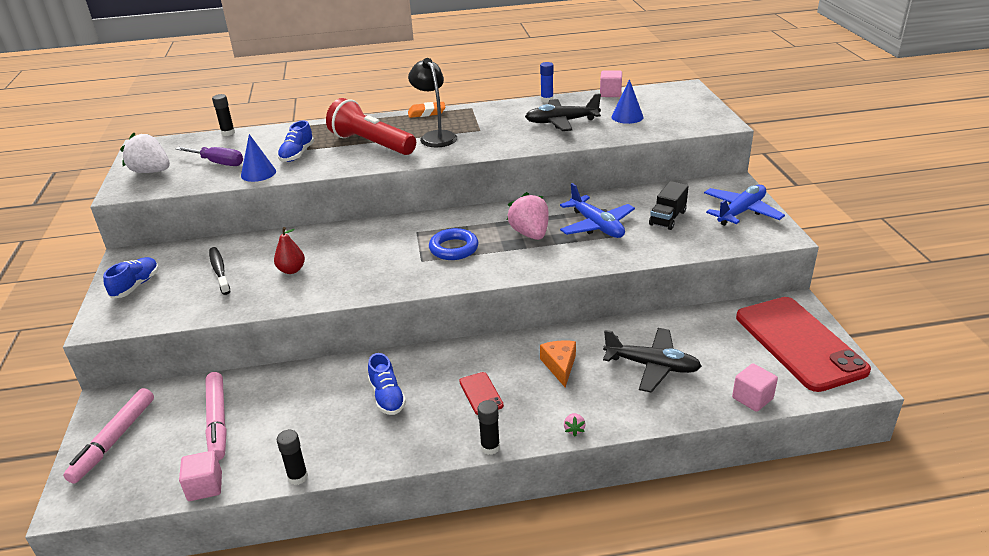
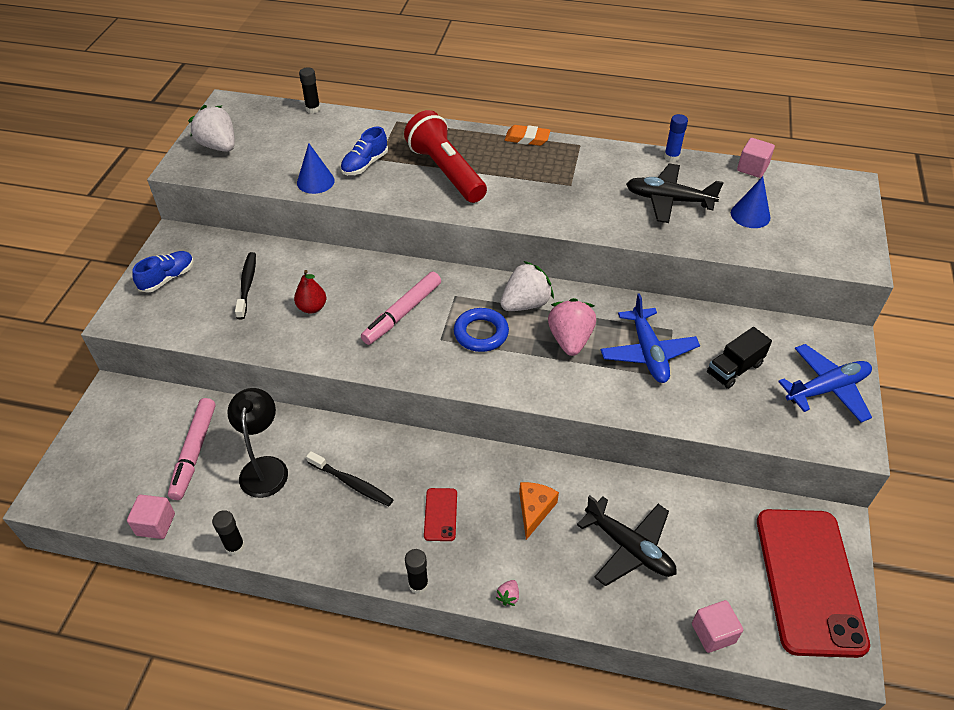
camera: 20 degrees right, 15 degrees up
pink marker [63,388,154,484] -> pink marker moved to [361,272,441,345]
purple screwdriver [176,147,243,166] -> none
blue shoe [368,353,406,415] -> black toothbrush [306,451,394,506]
black lamp [408,58,457,147] -> black lamp moved to [227,388,288,498]
none -> white strawberry [500,261,554,311]

